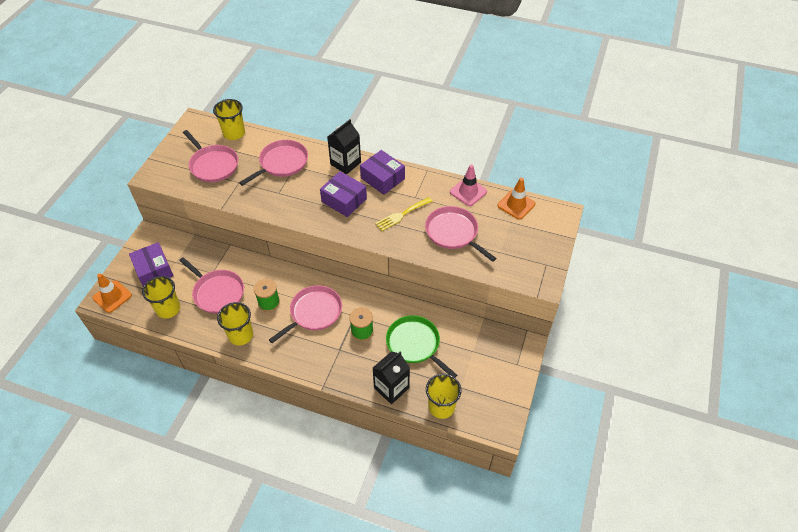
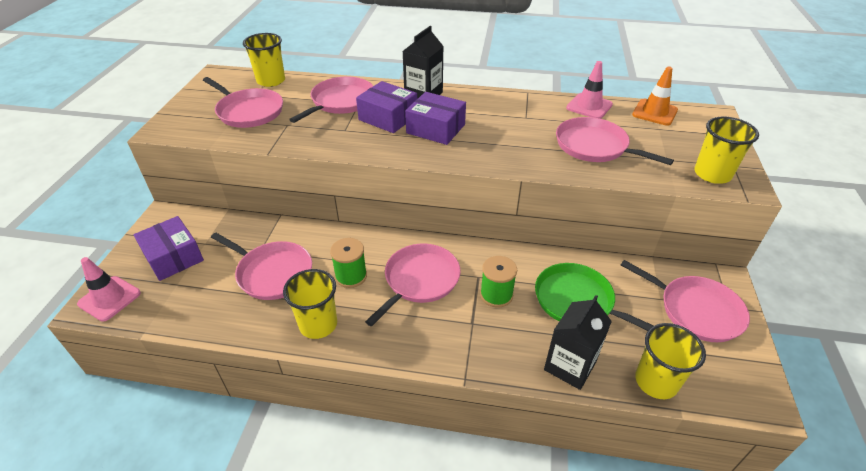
camera: 10 degrees left, 10 degrees down
orange traffic cone [93,274,132,313] -> pink traffic cone [77,257,141,321]
yellow cup [142,276,180,318] -> yellow cup moved to [694,116,759,184]
purple box [360,150,405,195] -> purple box moved to [356,81,417,133]
yellow fork [375,197,433,231] -> none
none -> pink pan [621,260,750,342]

